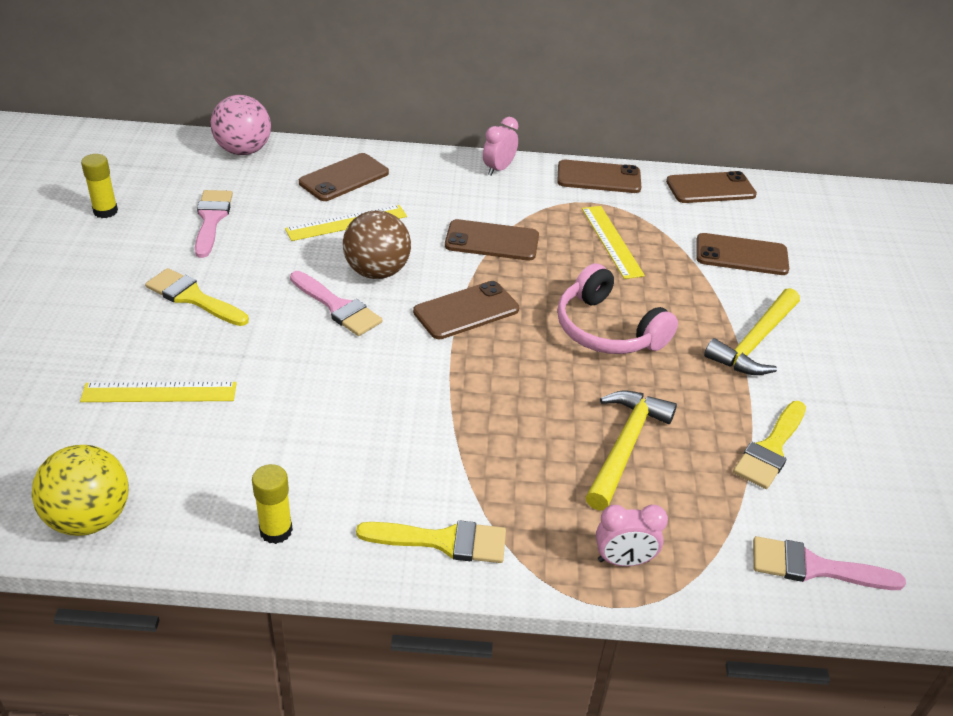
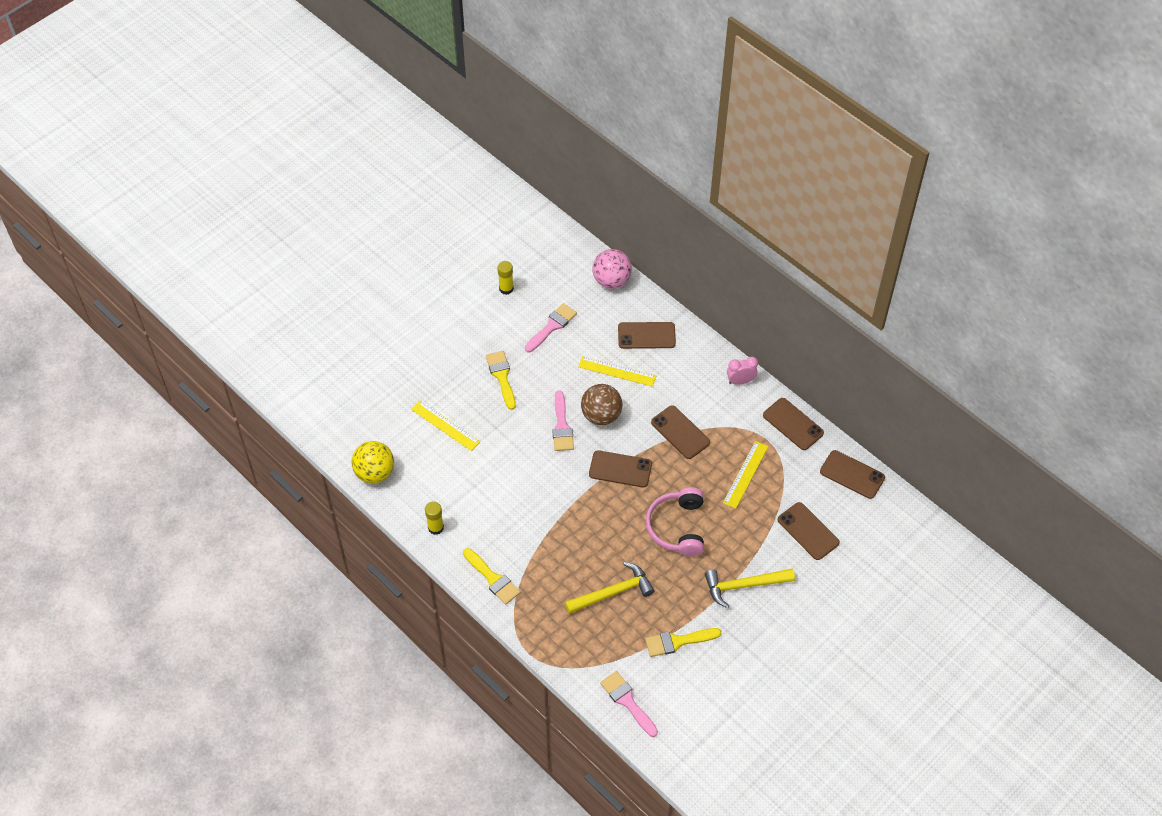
camera: 45 degrees right, 15 degrees up
pink clock [596,505,668,566] -> none

